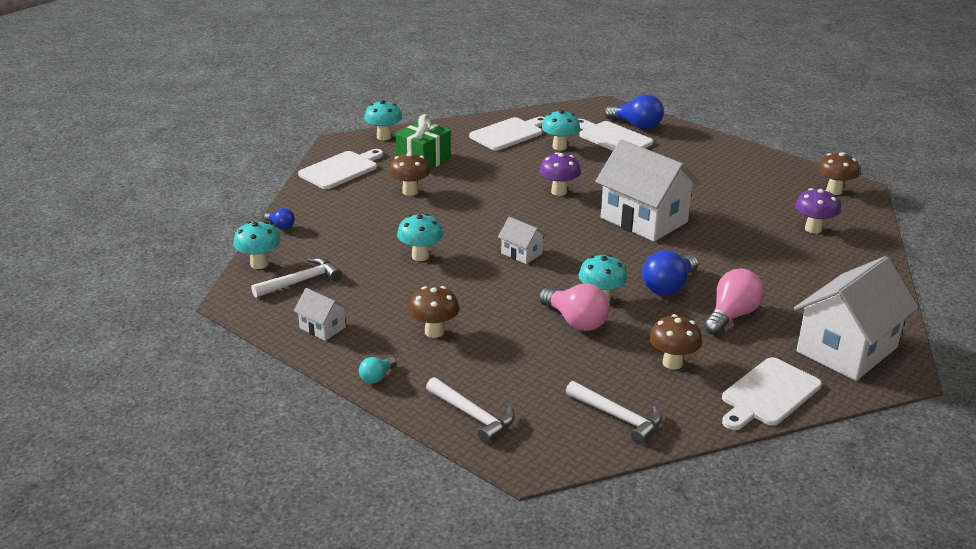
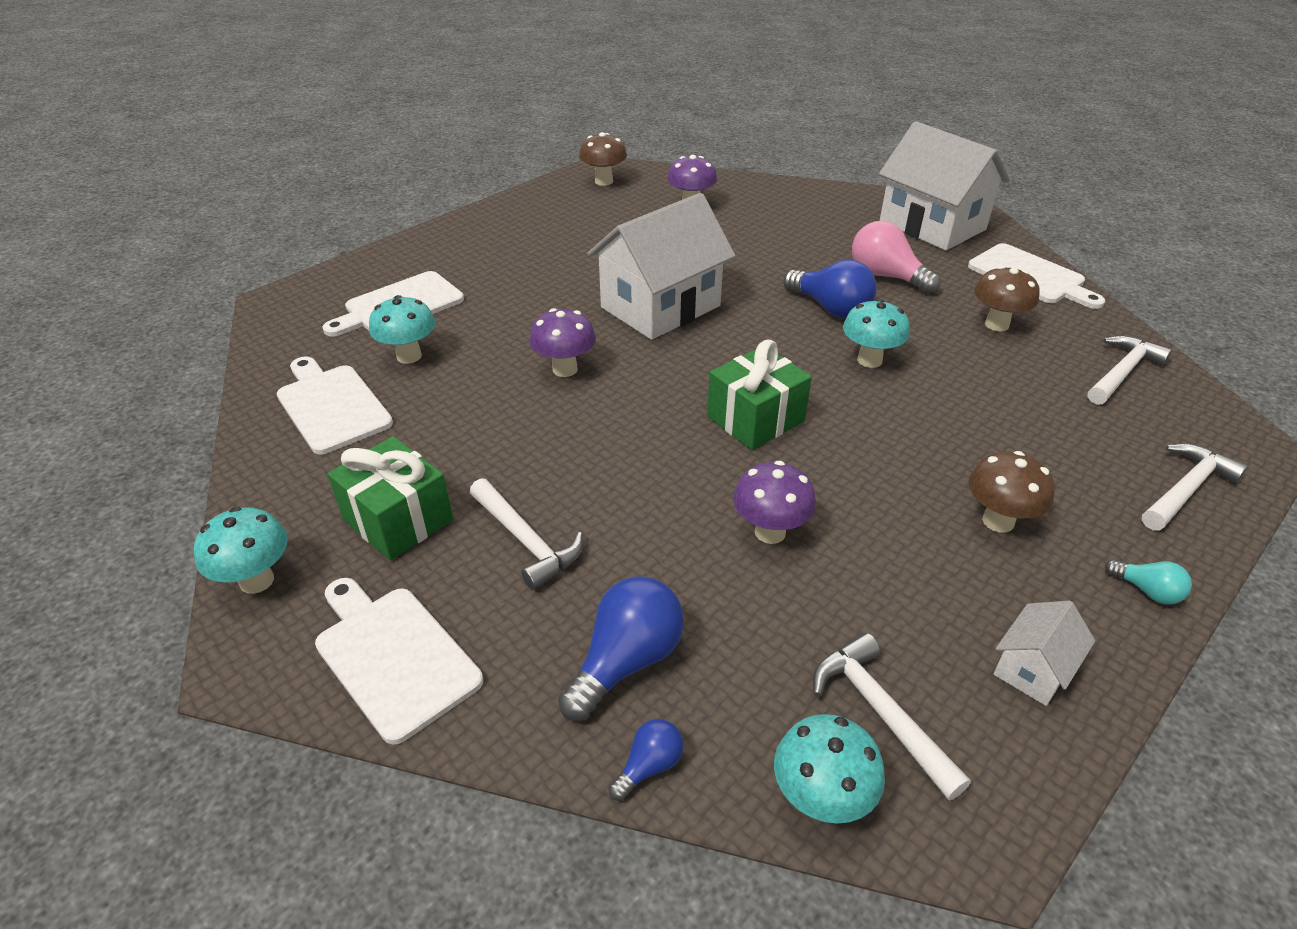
camera: 85 degrees left, 10 degrees up
brown mushroom [389,152,431,196] -> white hammer [470,478,583,590]
turquoise mushroom [397,214,443,261] -> purple mushroom [733,461,816,544]
white house [498,217,547,264] -> green gift [707,340,812,450]
pink light bulb [539,283,610,331] -> none
blue light bulb [604,94,664,130] -> blue light bulb moved to [558,576,684,721]

